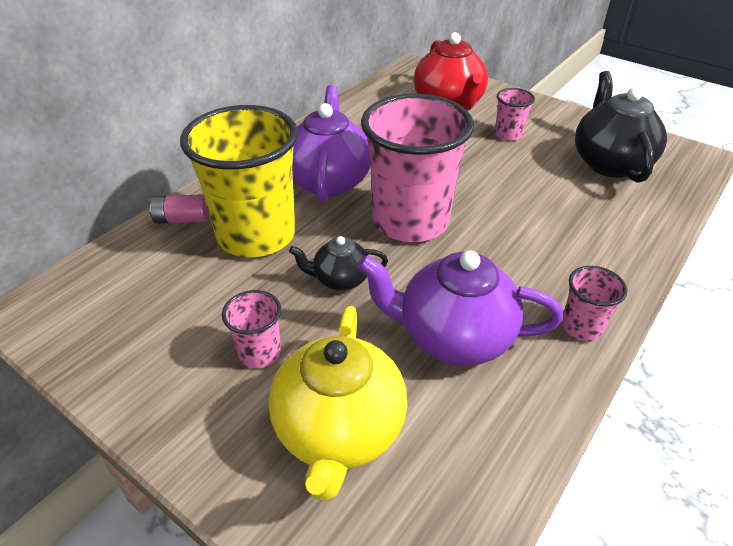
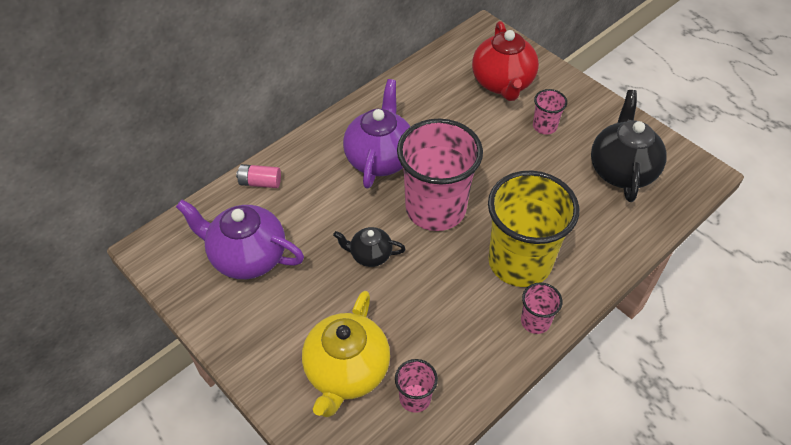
camera: 10 degrees right, 10 degrees up
yellow cup [180,105,298,257] -> yellow cup moved to [488,171,579,287]
pink cup [222,290,281,368] -> pink cup moved to [395,359,438,413]
purple teapot [357,250,564,366] -> purple teapot moved to [176,200,304,279]

